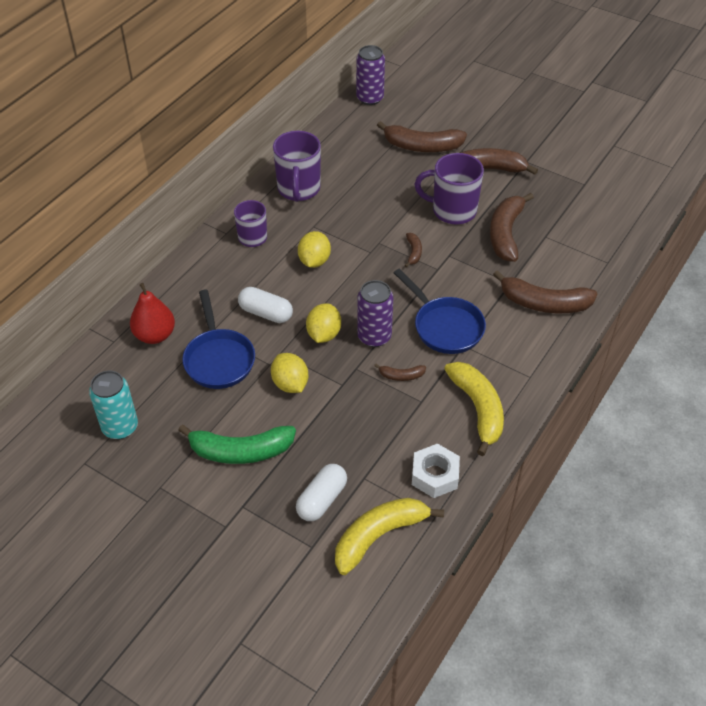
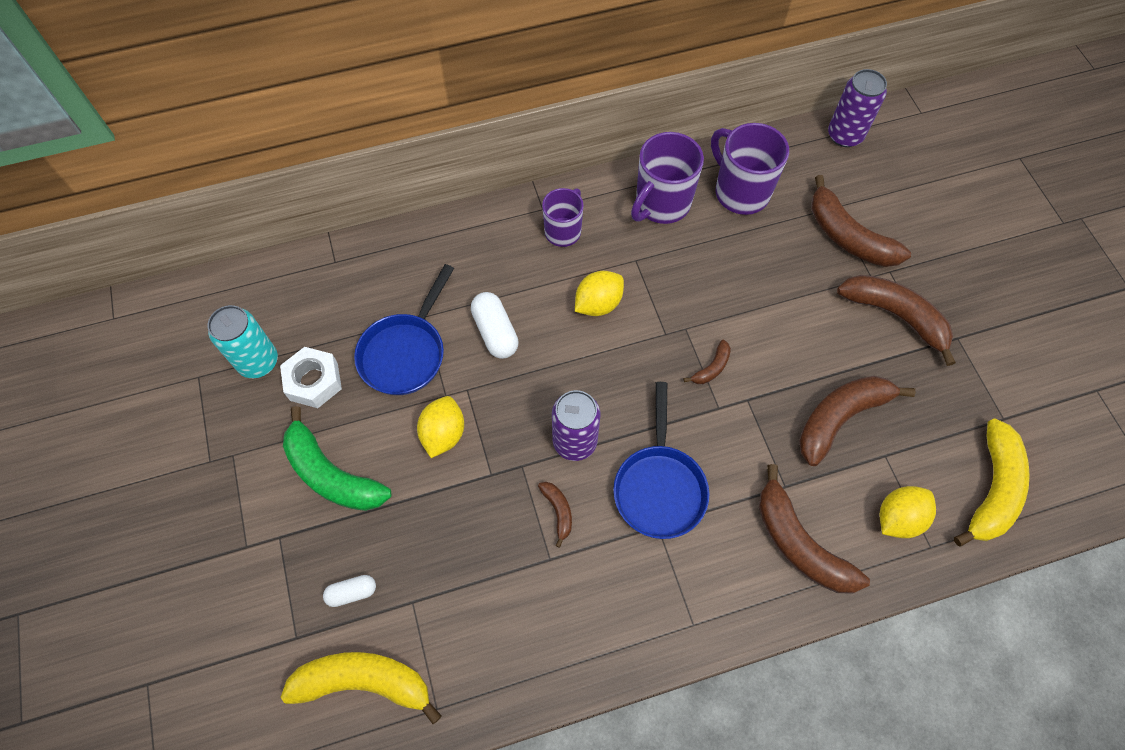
camera: 40 degrees right, 15 degrees up
red pear [130,283,175,344] -> none
white capsule [296,464,347,521] -> white capsule [323,575,376,607], size x0.62
yellow lemon [306,303,341,343] -> yellow lemon moved to [879,486,936,538]
brown banana [374,364,426,381] -> brown banana turned 150 degrees counterclockwise [538,482,572,548]
white nut [412,444,460,498] -> white nut moved to [280,347,342,408]
purple mug [414,153,484,225] -> purple mug moved to [711,123,789,215]
yellow banana [444,362,504,456] -> yellow banana moved to [954,418,1030,547]

